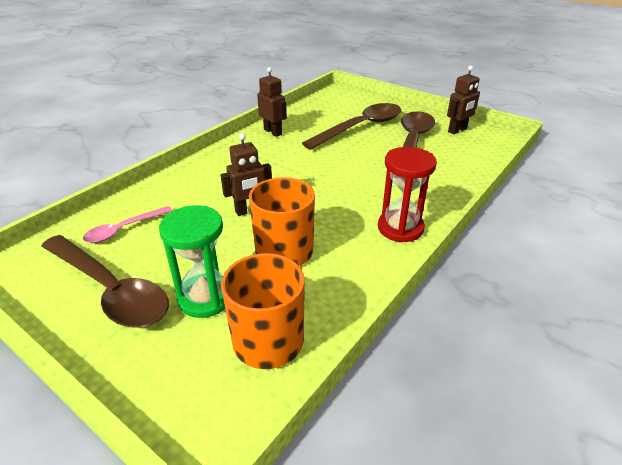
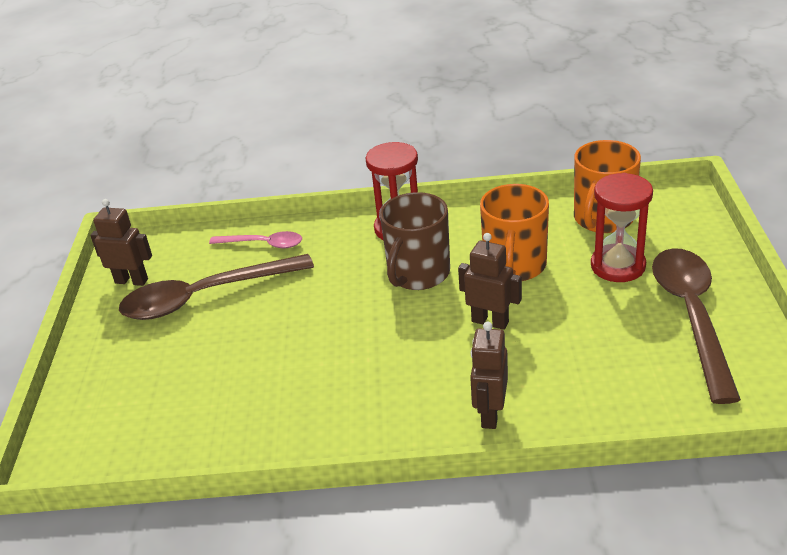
camera: 125 degrees left, 0 degrees up
pink spoon [83,206,172,243] -> pink spoon moved to [209,231,302,248]
green hourglass [159,205,225,318] -> red hourglass [591,173,653,282]
brown robot [257,67,287,137] -> brown robot moved to [470,322,508,429]
brown spoon [302,103,401,150] -> none
none -> brown mug [380,192,450,290]

